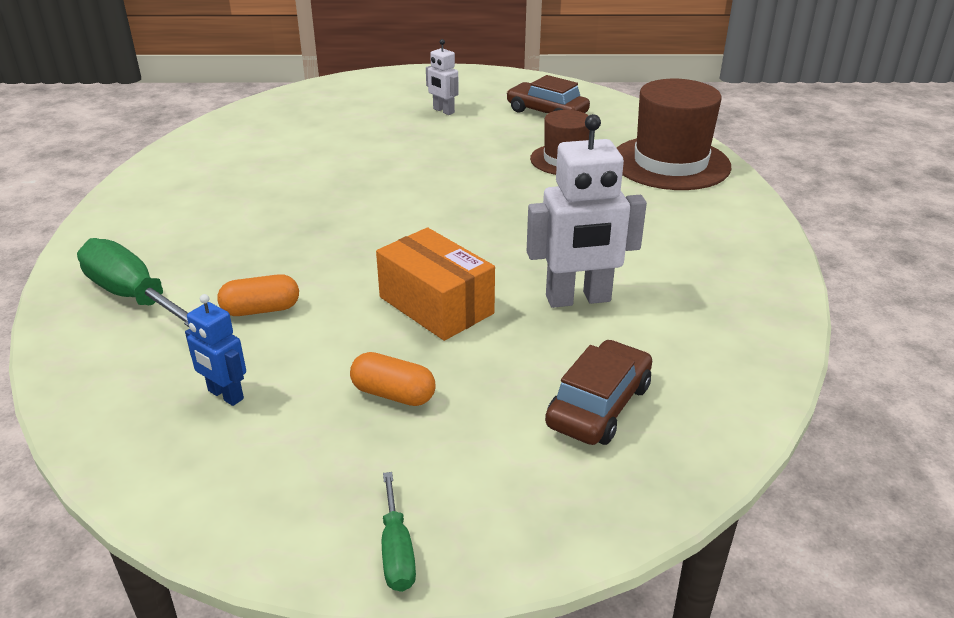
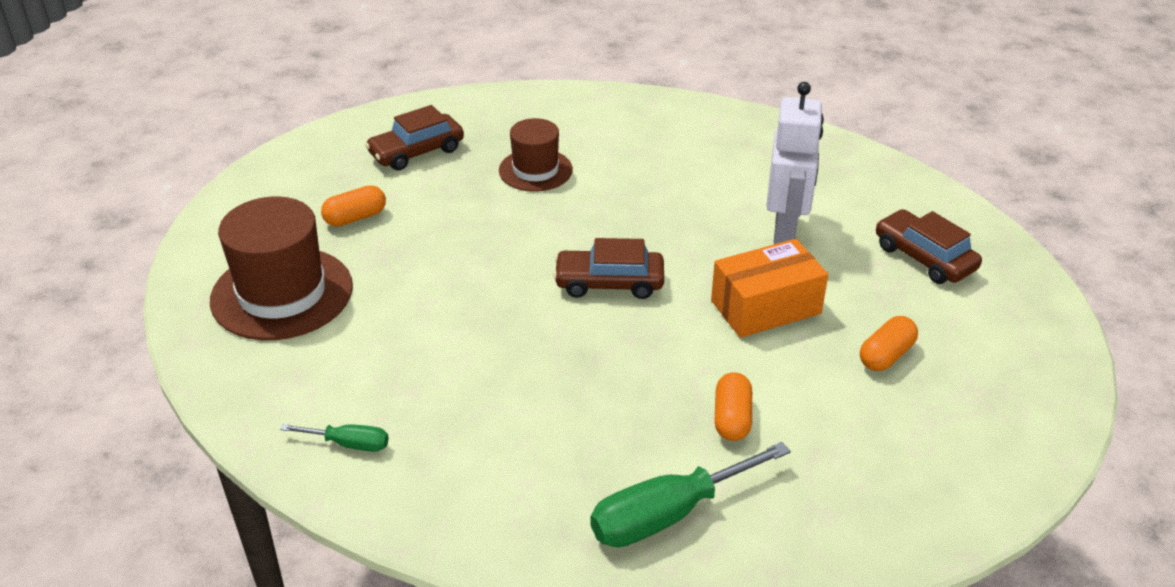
camera: 70 degrees left, 5 degrees up
blue robot [185,294,246,406] -> none
green screwdriver [382,472,416,592] -> green screwdriver moved to [280,424,389,452]
white robot [426,39,459,115] -> orange capsule [321,185,386,227]
brown hat [617,79,731,190] -> brown hat moved to [210,196,353,340]
none -> brown car [553,238,664,299]

